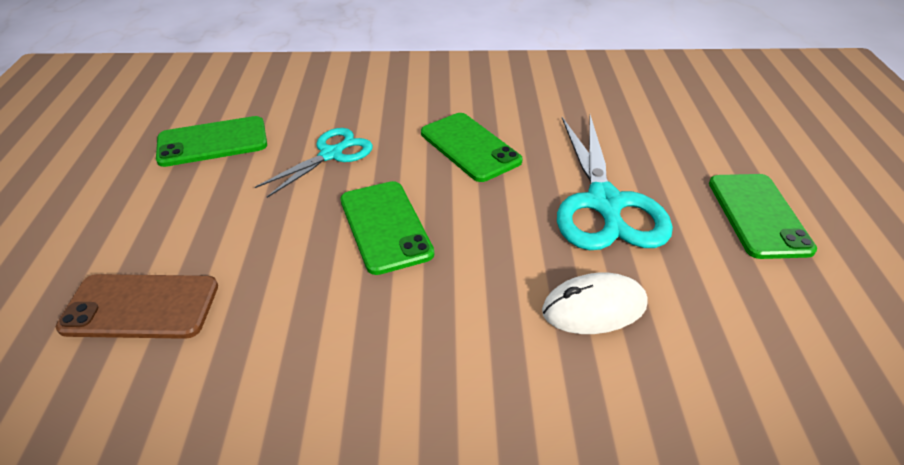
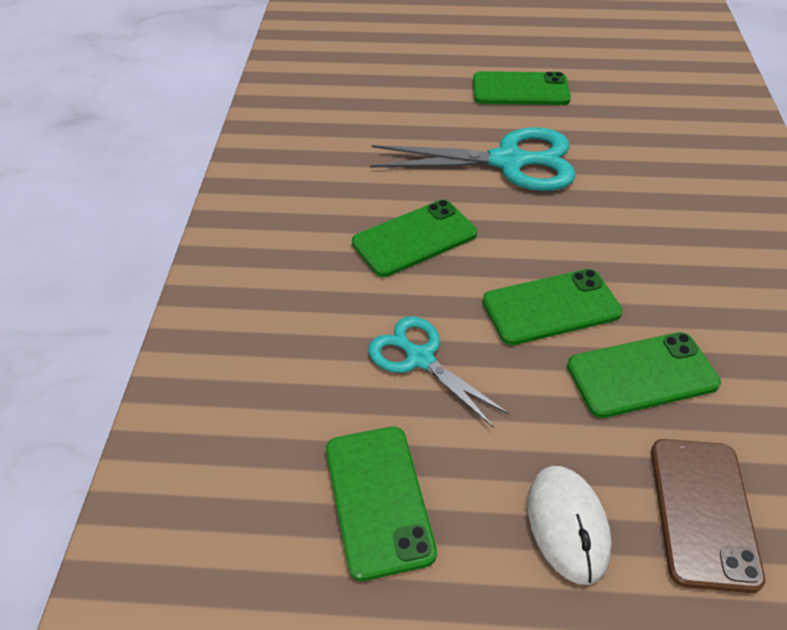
camera: 85 degrees left, 5 degrees up
white mouse [542,273,648,334] -> white mouse moved to [528,466,611,585]
none -> green phone [567,332,721,418]

